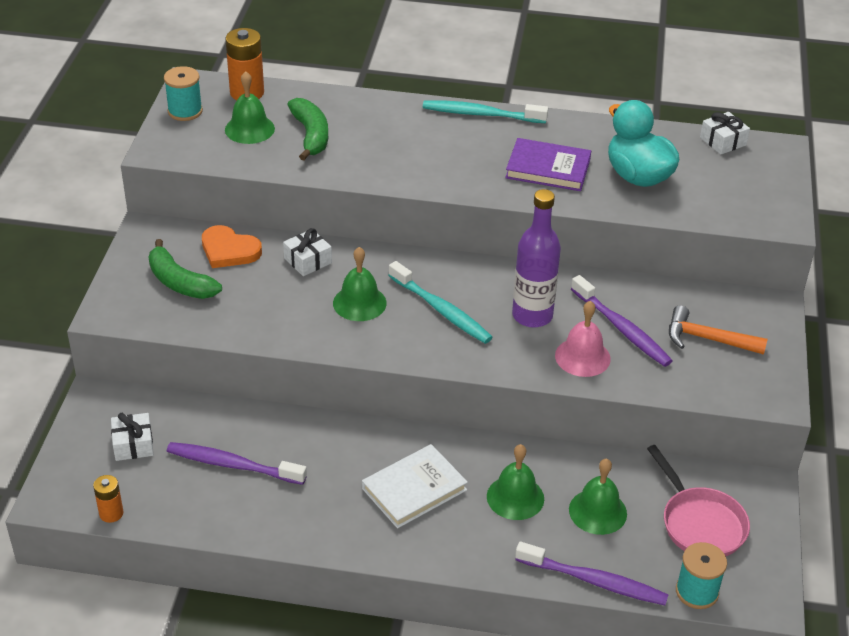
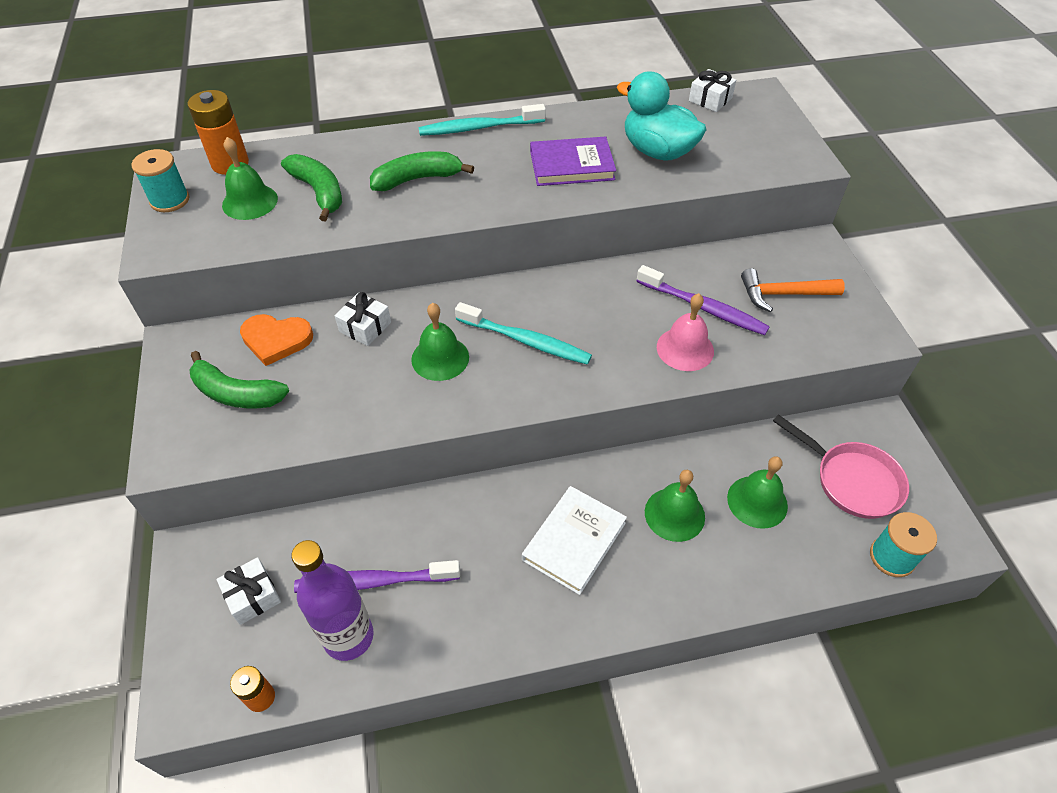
camera: 20 degrees left, 10 degrees up
purple bottle [512,189,561,328] -> purple bottle moved to [291,540,374,661]
purple toothbrush [515,542,668,605] -> none
none -> green banana [370,151,474,191]

